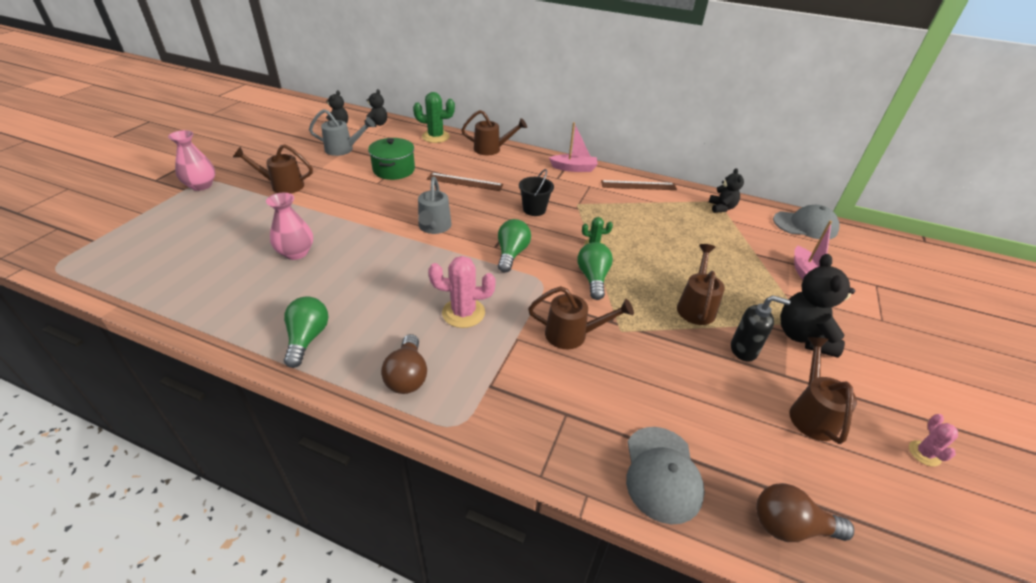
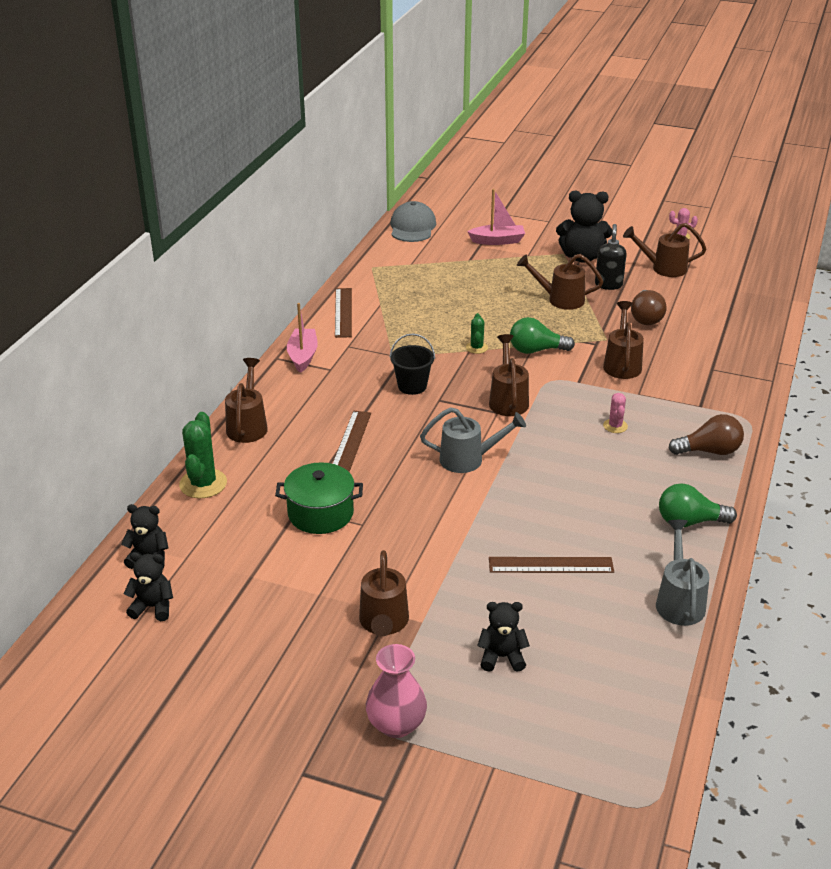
camera: 90 degrees left, 5 degrees down
pink vase [266,193,313,260] -> brown ruler [489,557,614,573]
grey watering can [309,109,375,156] -> grey watering can moved to [656,520,709,626]
pink cactus [428,256,496,328] -> pink cactus [603,393,628,433], size x0.55
green light bulb [498,219,531,272] -> brown watering can [489,334,529,416]
grey cap [626,427,705,524] -> none
black teddy bear [709,168,744,213] -> black teddy bear moved to [477,602,530,672]
brown light bulb [756,483,854,542] -> brown light bulb moved to [631,290,667,325]

